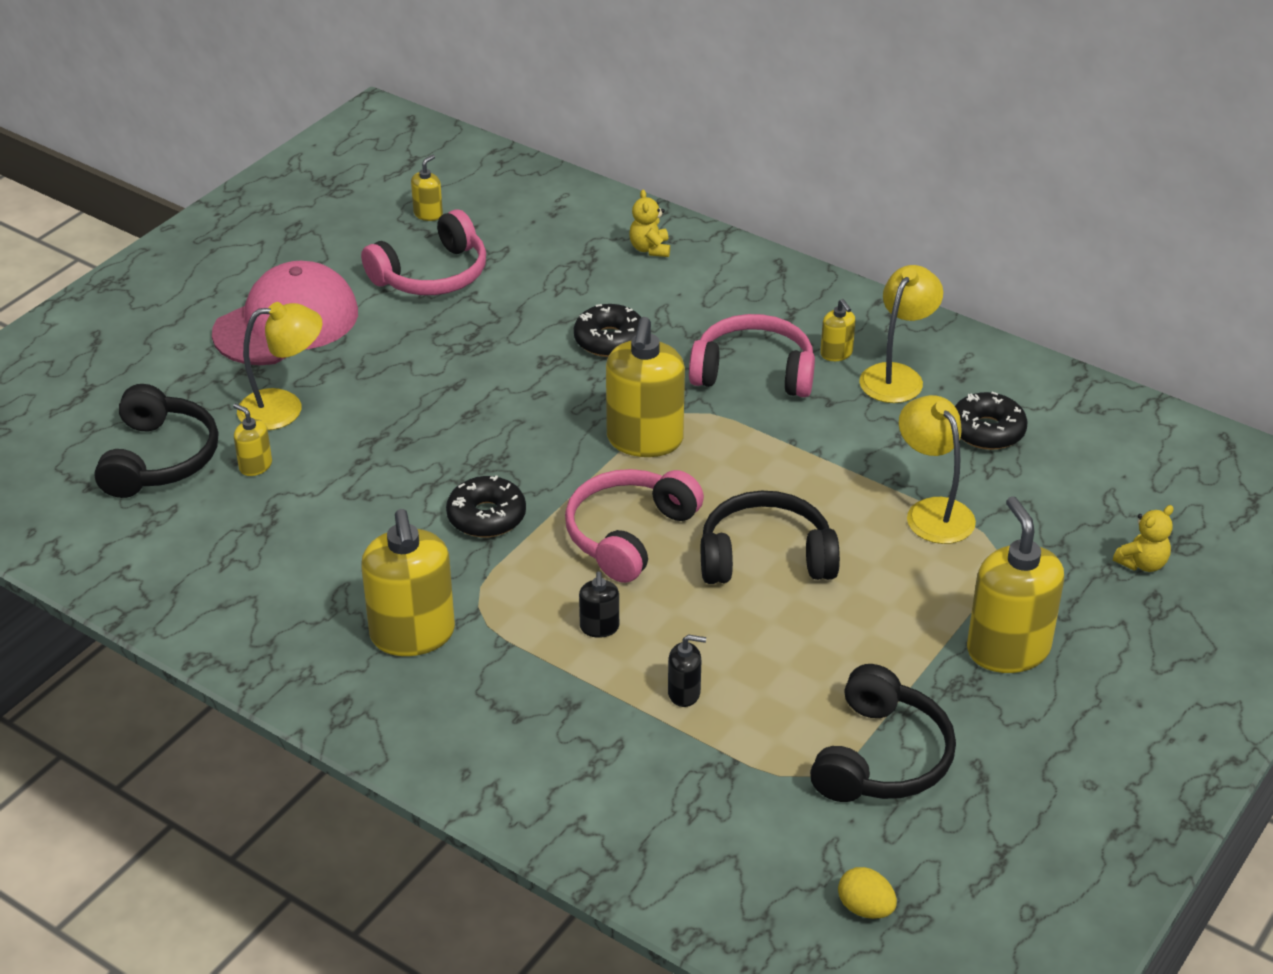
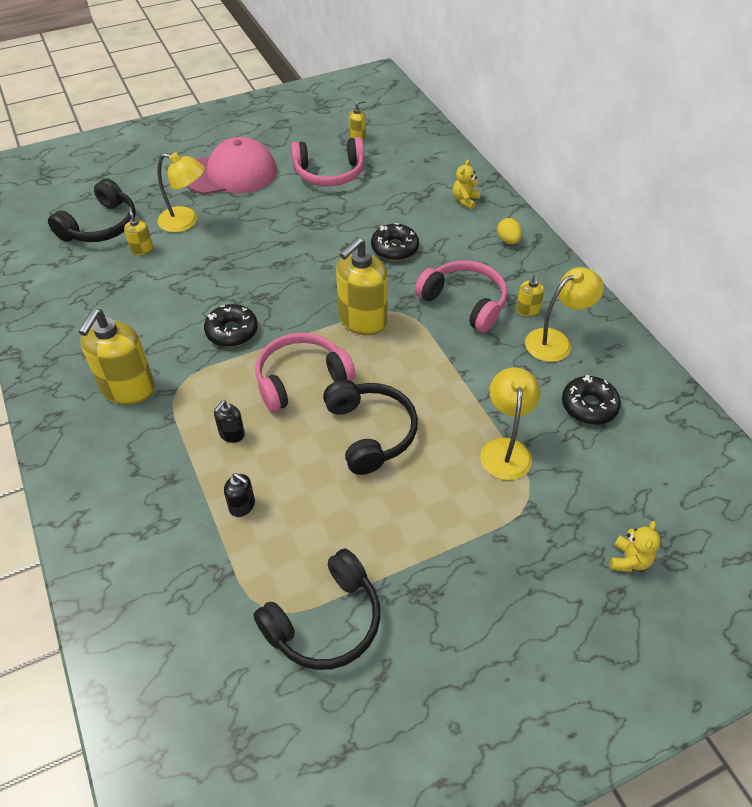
camera: 30 degrees right, 10 degrees up
black headphones [701,491,840,584] -> black headphones turned 45 degrees clockwise [323,380,418,475]
yellow egg [838,867,897,919] -> yellow egg moved to [497,218,522,244]
yellow soap dispenser [967,496,1064,673] -> none
yellow teddy bear [1113,505,1173,572] -> yellow teddy bear turned 60 degrees counterclockwise [610,521,660,572]

